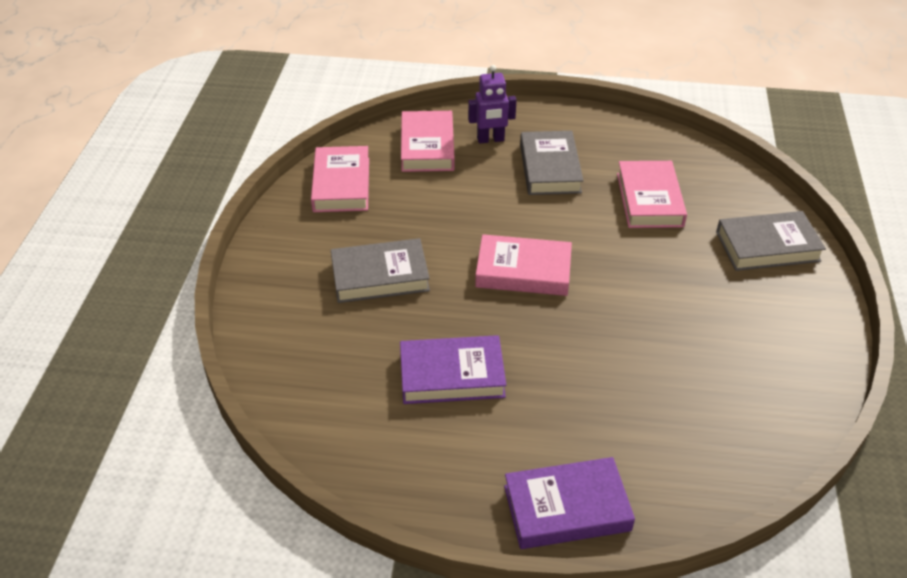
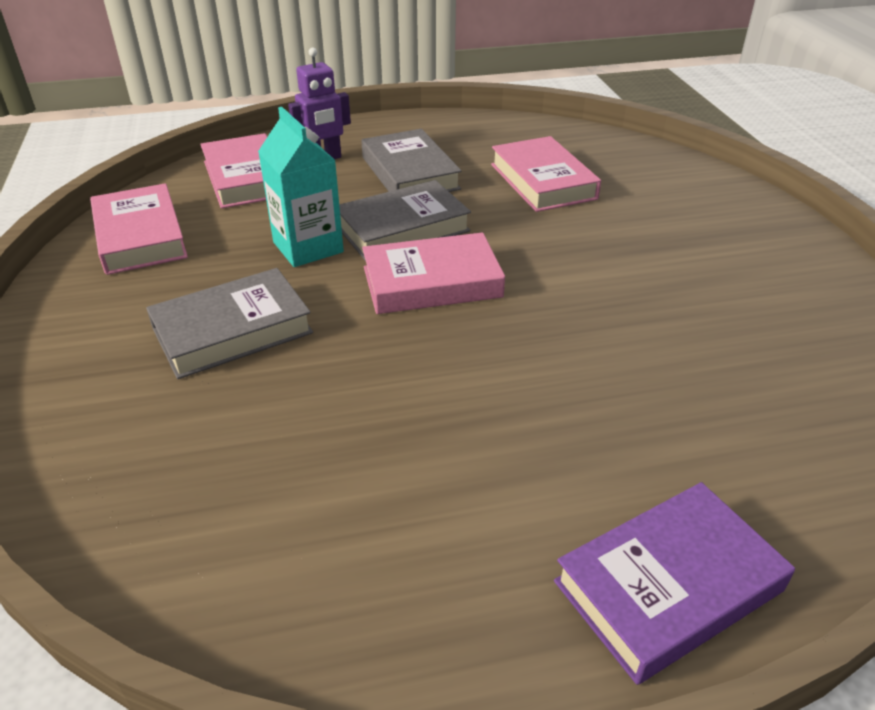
camera: 20 degrees left, 5 degrees down
purple book [400,335,506,404] -> none
grey book [716,211,826,271] -> grey book moved to [339,180,471,261]
none -> turquoise carton [258,107,344,267]

